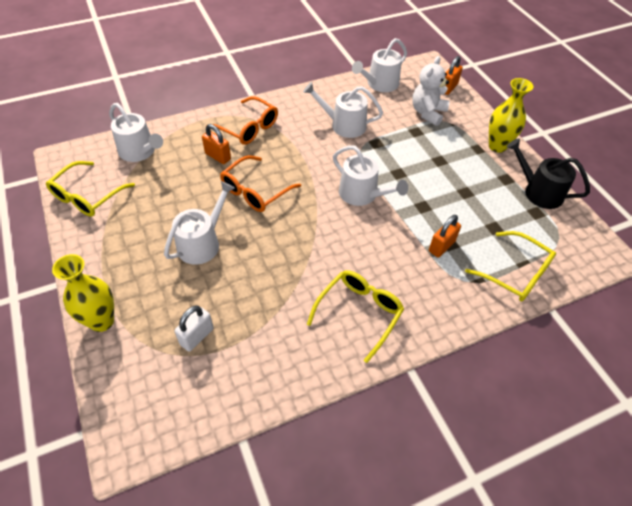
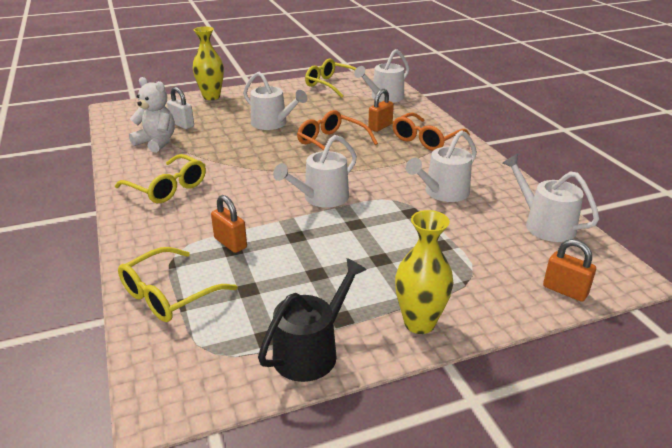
camera: 95 degrees right, 20 degrees down
white watering can [303,82,383,138] -> white watering can turned 150 degrees counterclockwise [406,130,477,202]
white teddy bear [412,56,450,126] -> white teddy bear moved to [129,77,175,153]

